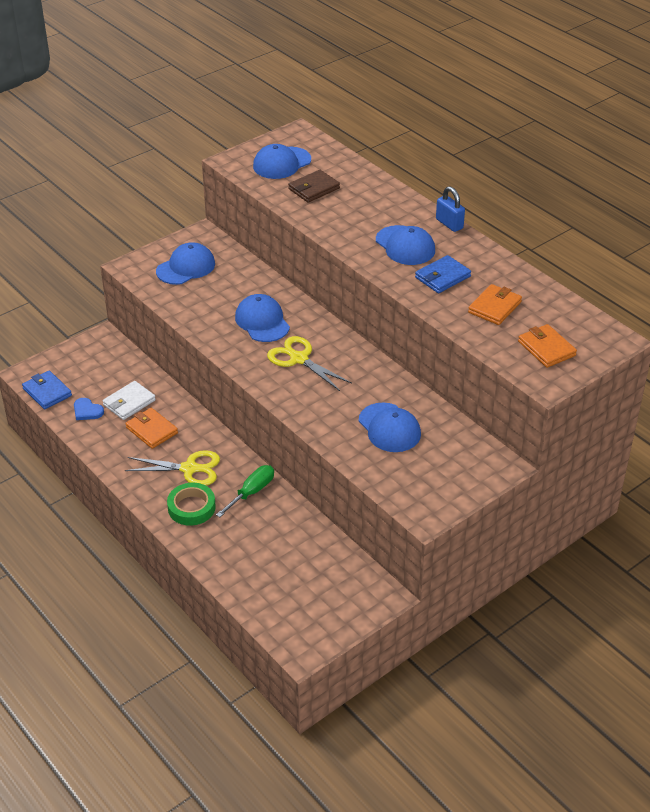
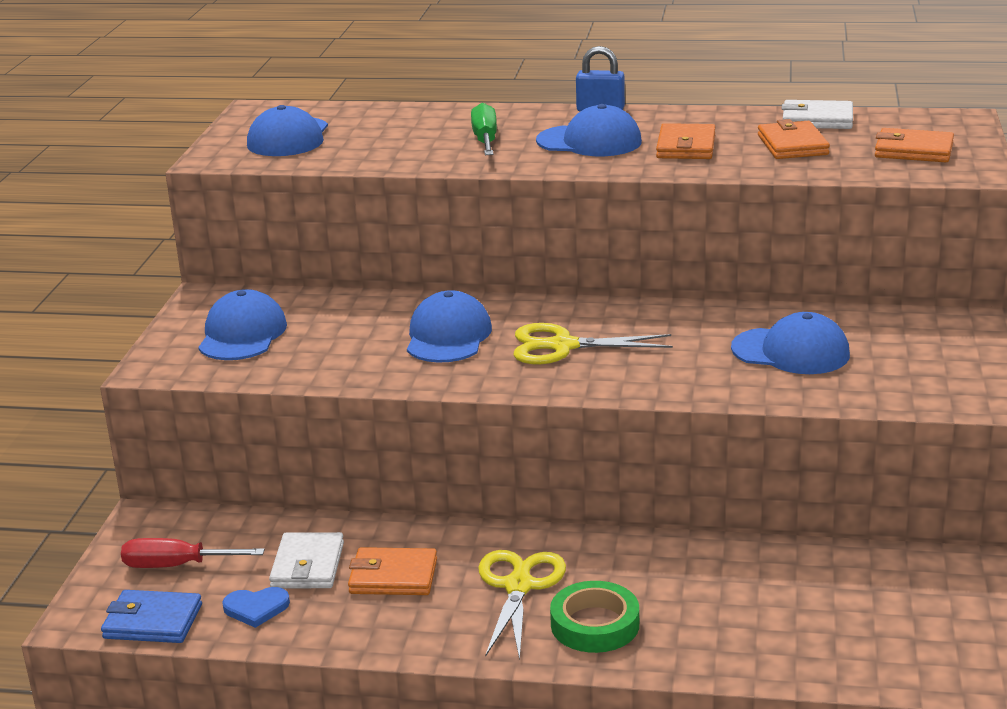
camera: 40 degrees left, 15 degrees down
yellow scissors [125,450,220,486] -> yellow scissors turned 45 degrees counterclockwise [478,550,566,660]
green screwdriver [216,465,274,517] -> green screwdriver moved to [471,103,497,155]
blue cap [235,294,290,342] -> blue cap turned 75 degrees clockwise [407,290,492,363]
brown wallet [288,170,340,203] -> none
blue wallet [415,255,471,293] -> orange wallet [656,123,715,159]
none -> red screwdriver [121,538,264,568]
none -> white wallet [782,100,853,129]

